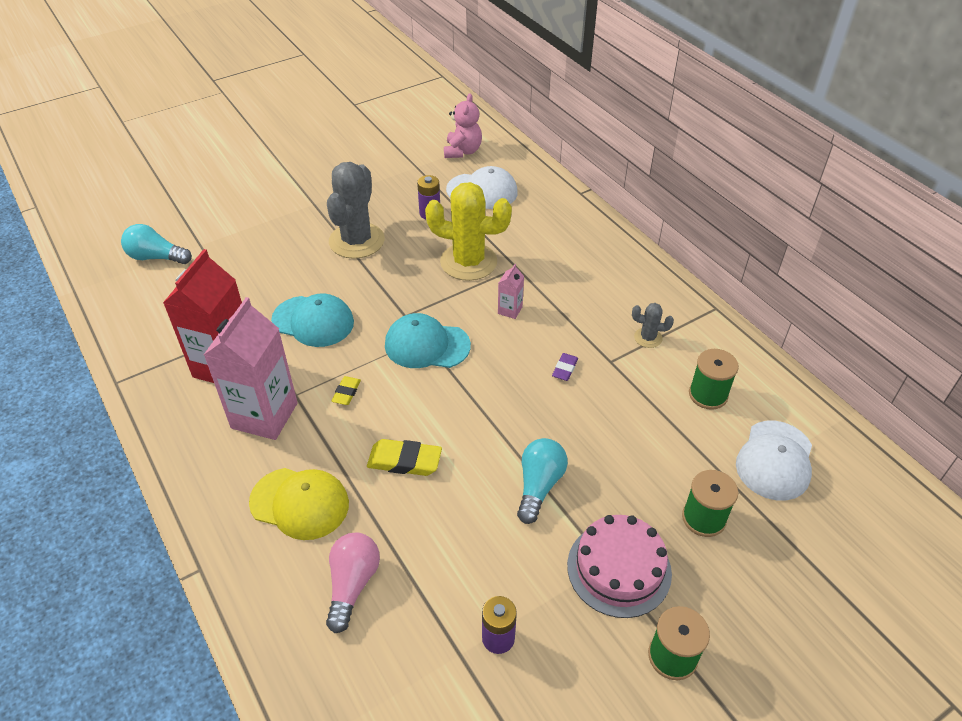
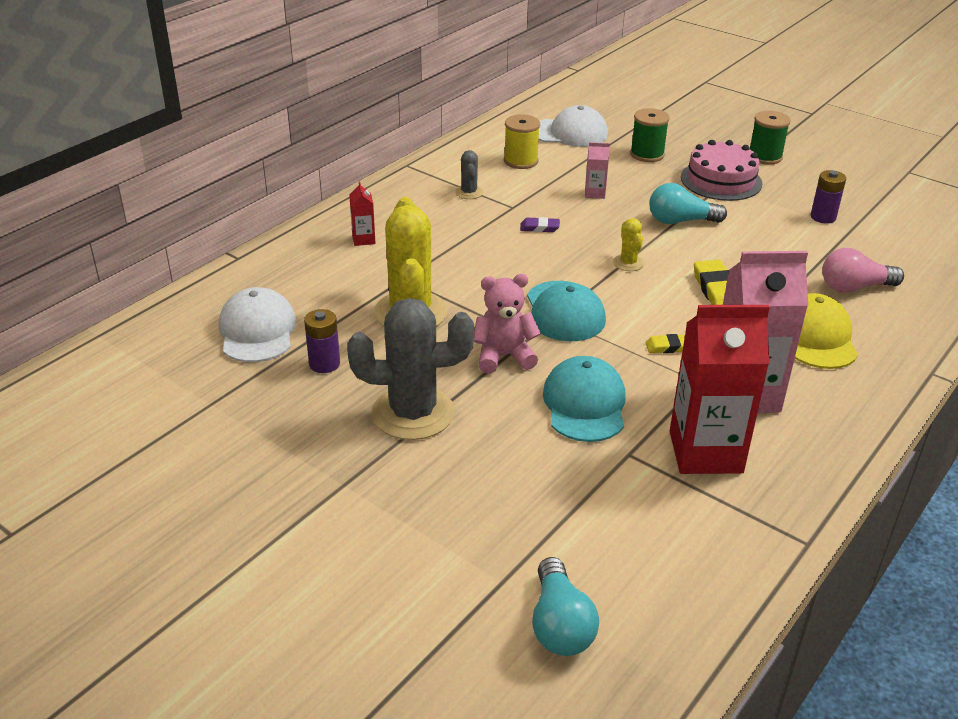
camera: 110 degrees left, 10 degrees down
pink teddy bear [444,93,482,158] -> pink teddy bear moved to [474,274,541,374]
pink carton [498,264,524,319] -> pink carton moved to [585,142,610,199]
green spool [689,349,739,410] -> yellow spool [504,114,540,169]
none -> red carton [349,181,376,246]
none -> yellow cactus [613,218,644,271]

